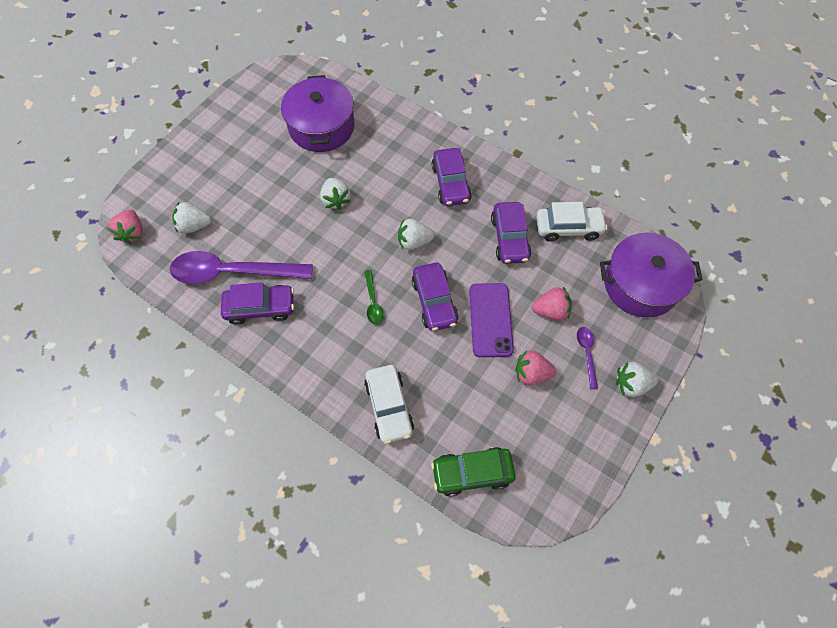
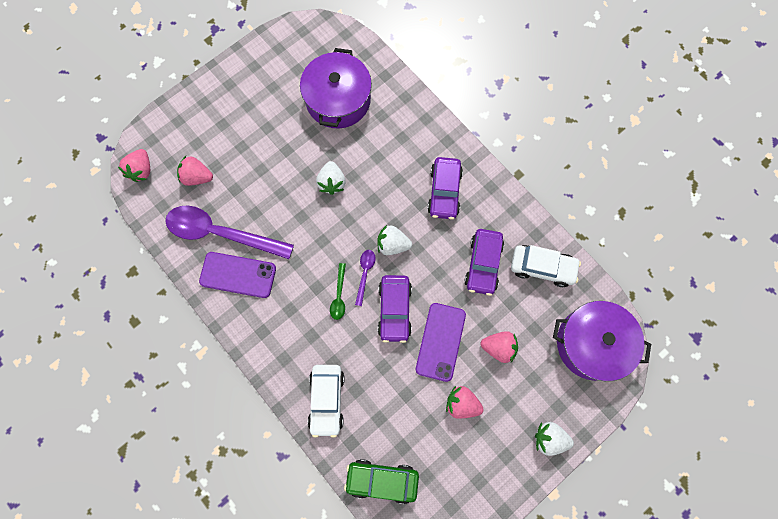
camera: 15 degrees right, 10 degrees up
white strawberry [172,202,212,234] -> pink strawberry [177,156,213,186]
purple car [221,282,294,325] -> purple phone [199,252,276,298]
purple spoon [577,327,598,389] -> purple spoon moved to [355,250,376,306]

